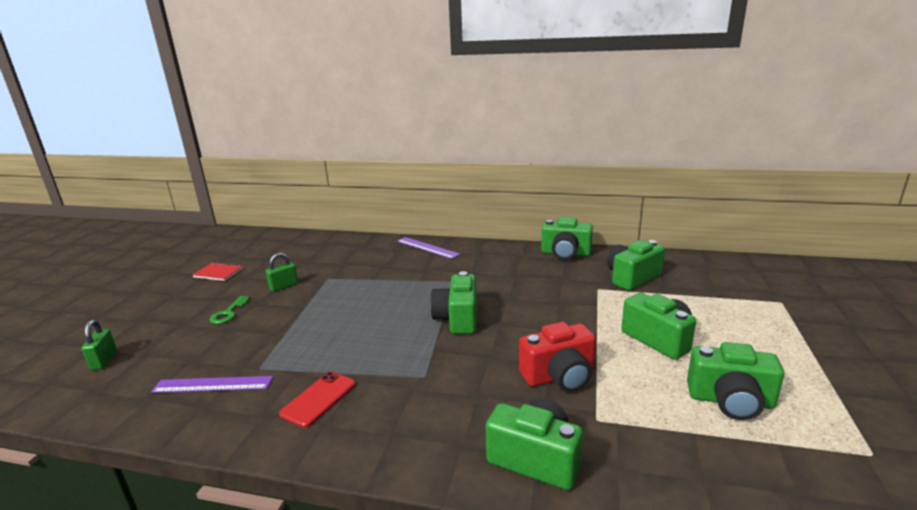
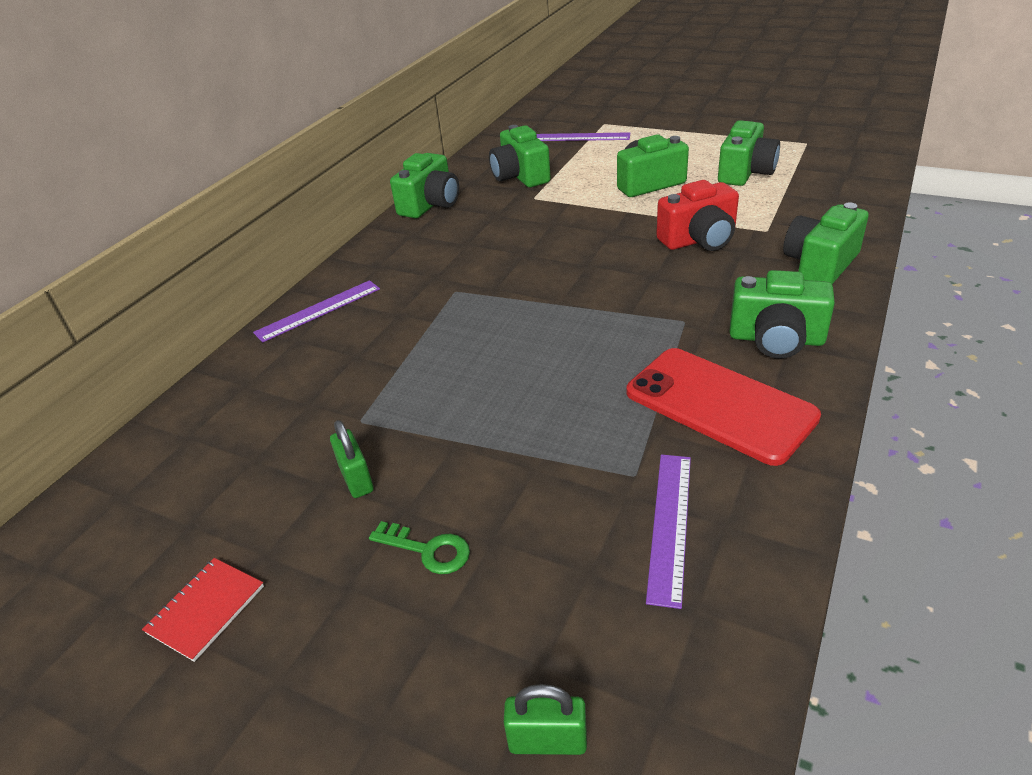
camera: 75 degrees left, 15 degrees up
red phone [279,372,356,428] -> red phone [626,348,821,466], size x1.75
green camera [430,271,477,334] -> green camera moved to [729,270,835,358]
red camera [519,322,596,392] -> red camera turned 75 degrees clockwise [656,180,739,251]
none -> purple ruler [537,132,630,141]

